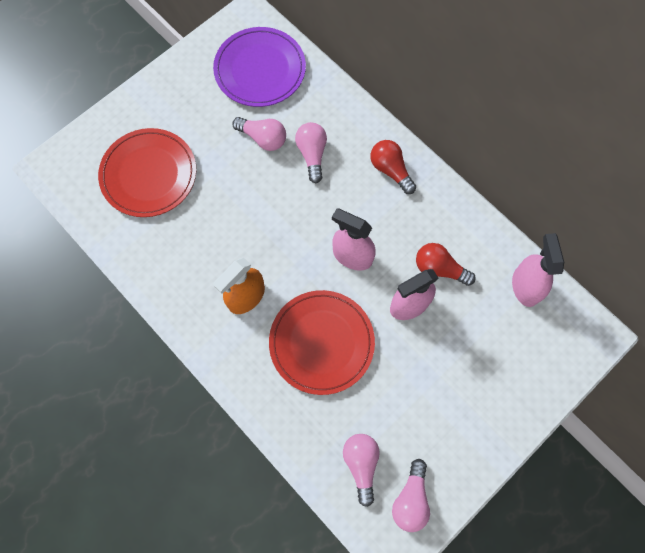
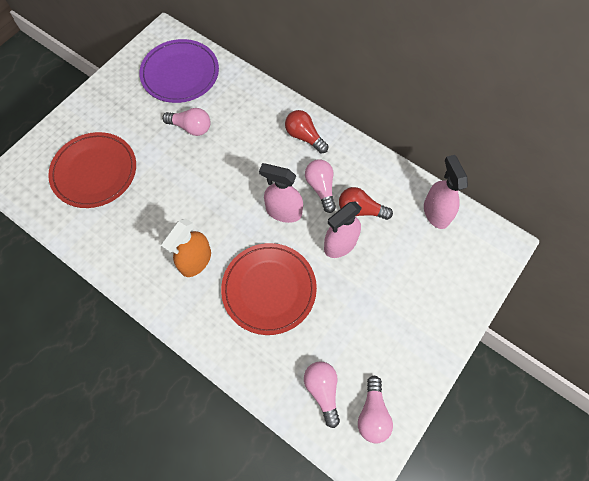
camera: 10 degrees left, 5 degrees down
pink light bulb [295,122,327,183] -> pink light bulb moved to [305,160,336,213]

